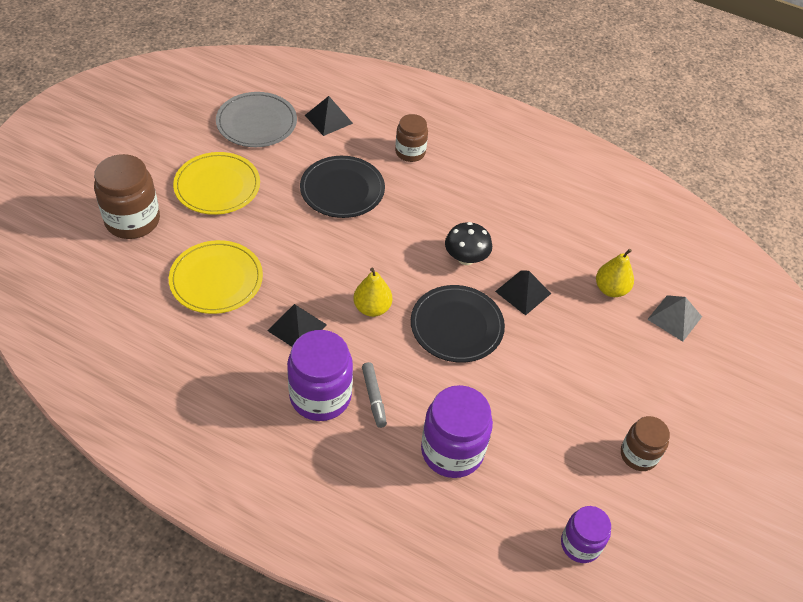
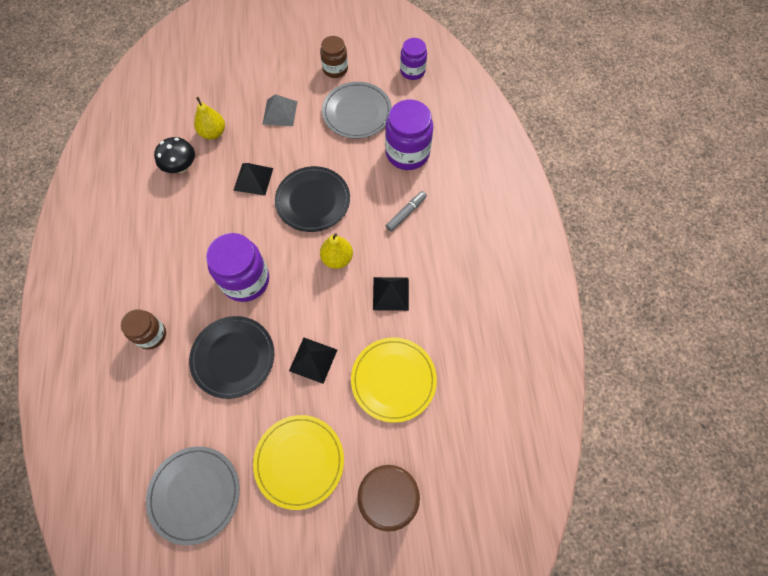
camera: 120 degrees left, 15 degrees up
purple jar [287,330,353,421] -> purple jar moved to [206,233,269,302]
black pyramid [305,96,353,136] -> black pyramid moved to [289,338,337,384]
black mushroom [445,222,492,265] -> black mushroom moved to [154,137,195,173]
grey pyramid [647,295,702,342] -> grey pyramid moved to [263,94,297,126]
none -> grey plate [322,82,392,139]

